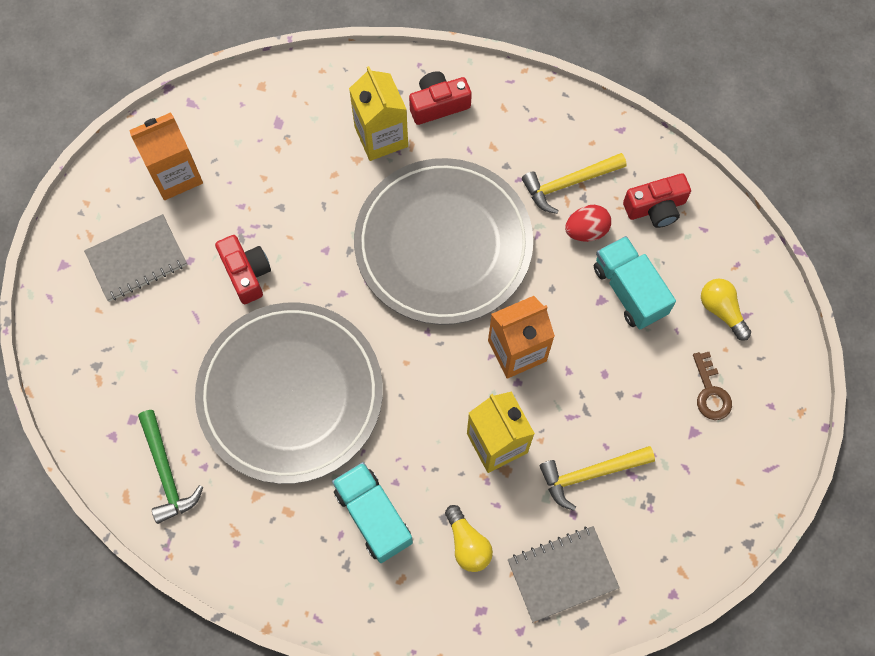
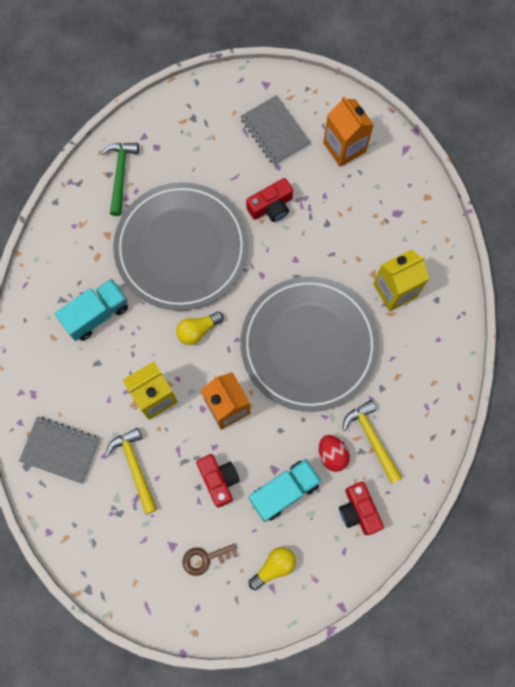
camera: 85 degrees right, 5 degrees up
green hammer [138,410,203,524] -> green hammer turned 120 degrees clockwise [101,143,139,216]
red camera [409,71,472,125] -> red camera moved to [196,454,240,508]
yellow light bulb [445,505,493,572] -> yellow light bulb moved to [176,312,224,345]
grey notebook [508,526,620,622] -> grey notebook turned 45 degrees counterclockwise [19,416,100,484]

